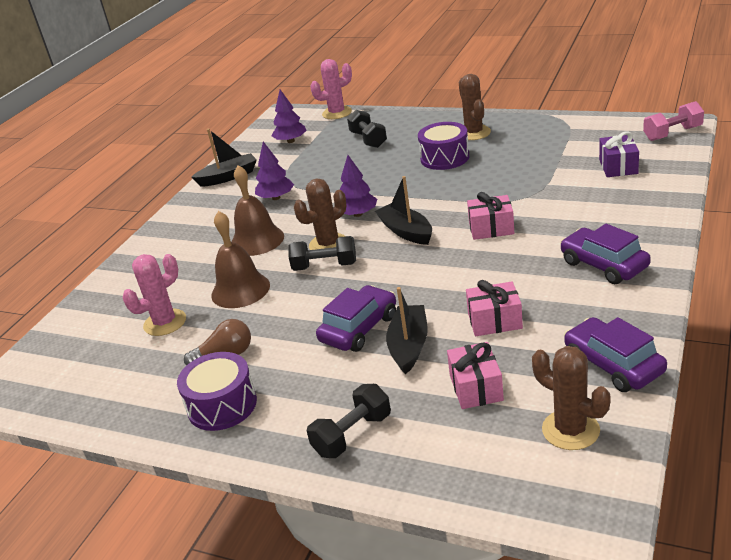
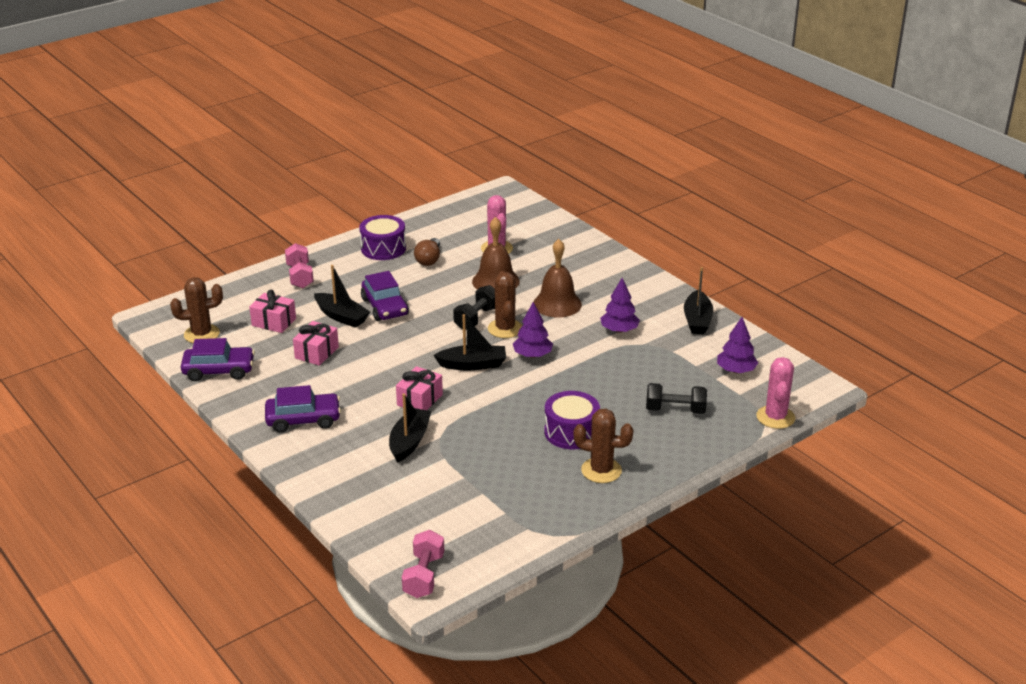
camera: 115 degrees right, 0 degrees up
black dumbbell [307,384,391,458] -> pink dumbbell [285,243,314,288]
purple gift [599,132,639,177] -> none
none -> black boat [389,393,432,463]

